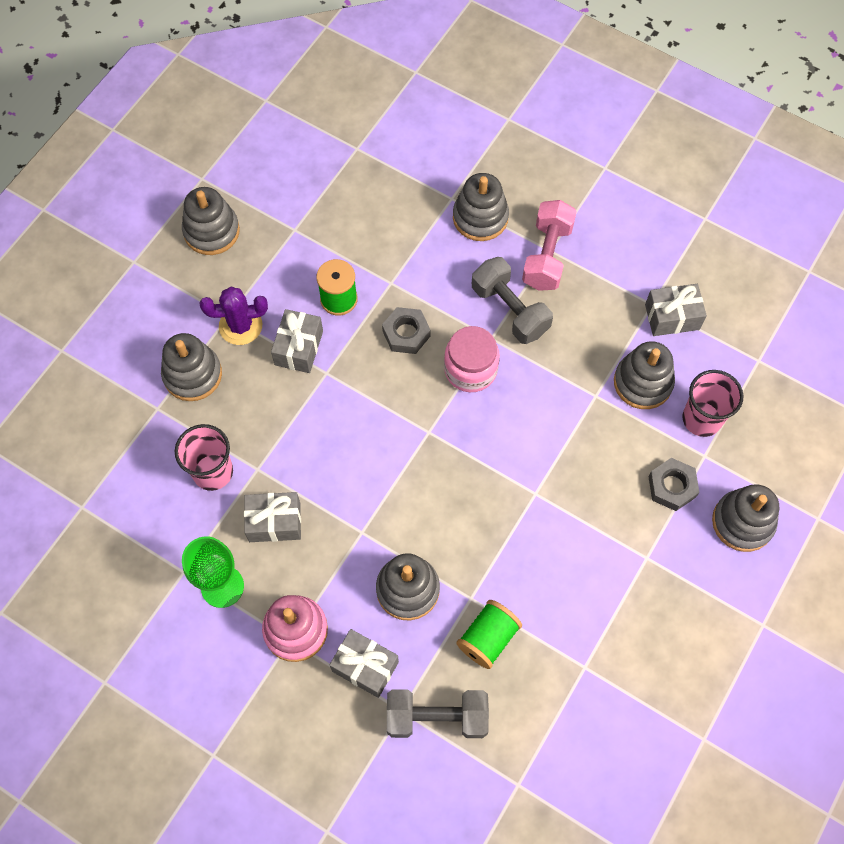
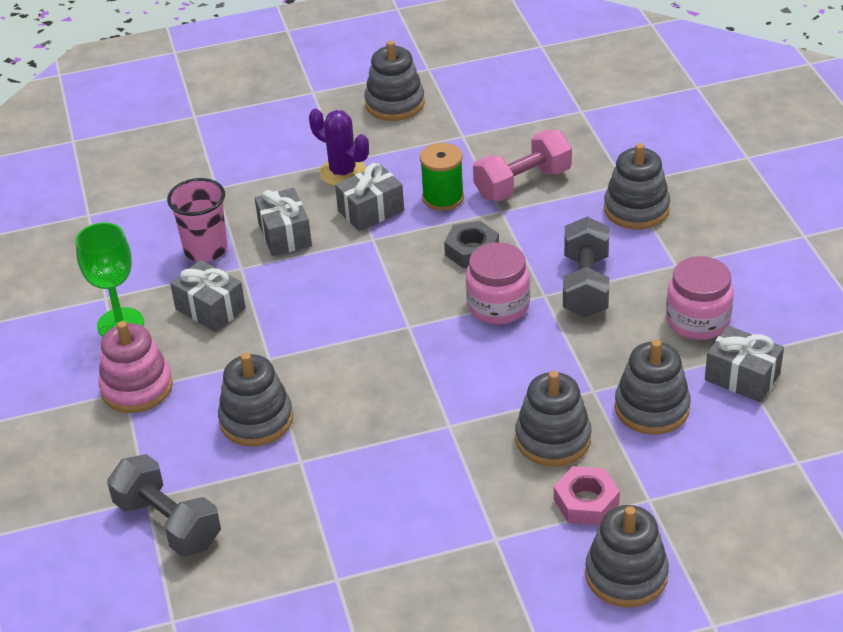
camera: 45 degrees right, 25 degrees down
grey stacking toy [161,333,222,401] -> grey stacking toy moved to [515,371,591,467]
grey gift [330,629,399,698] -> grey gift moved to [255,188,312,256]
green spool [456,600,522,669] -> none
pink dumbbell [522,200,577,291] -> pink dumbbell moved to [473,130,572,201]
grey nut [648,458,699,511] -> pink nut [554,466,620,525]
pink cup [682,370,743,437] -> none
none -> pink jar [666,256,734,340]

